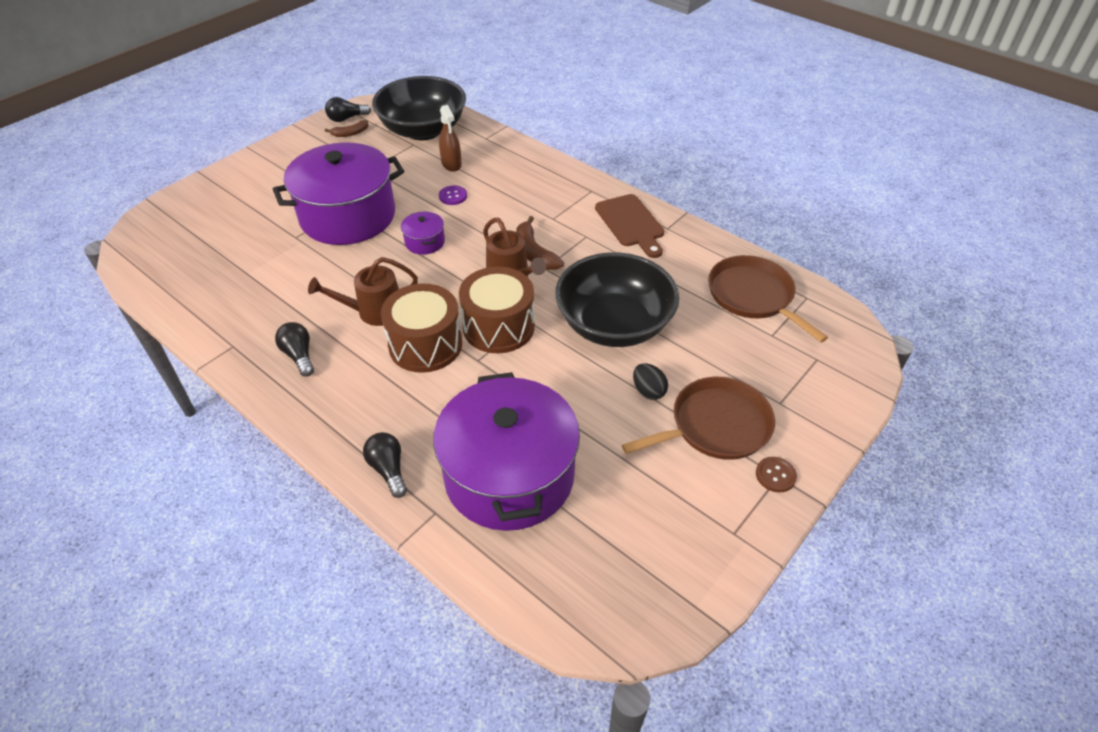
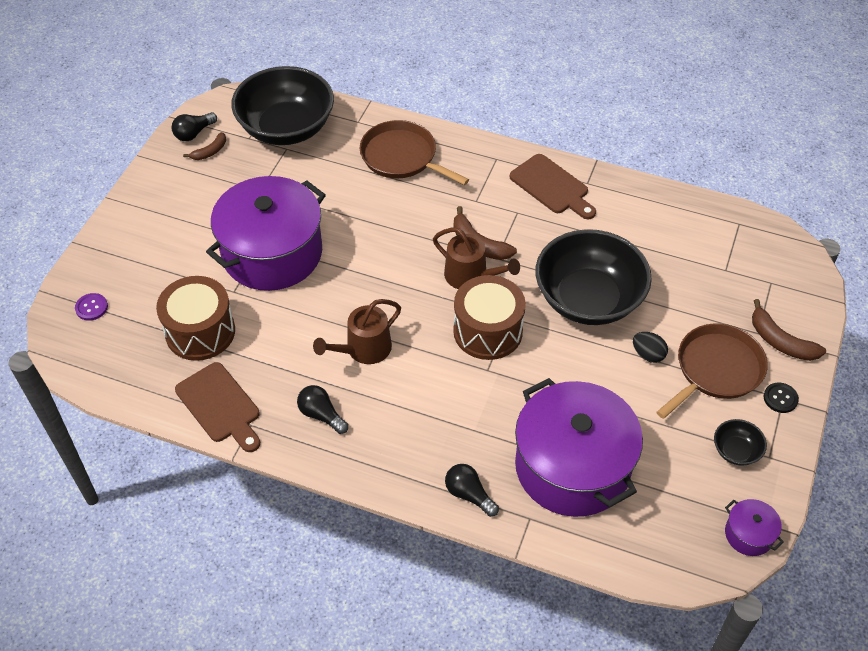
camera: 20 degrees left, 5 degrees up
brown drum [381,283,462,373] -> brown drum moved to [156,276,235,361]
purple pot [401,212,445,255] -> purple pot moved to [725,499,784,556]
brown spray bottle [439,105,462,172] -> none
purple button [439,185,467,205] -> purple button moved to [75,293,108,321]
brown pan [708,255,828,342] -> brown pan moved to [360,120,469,185]
brown button [756,457,797,492] -> black button [764,383,799,413]
none -> brown cutting board [175,362,260,452]
none -> black bowl [714,419,767,466]
none -> brown banana [752,299,826,361]

